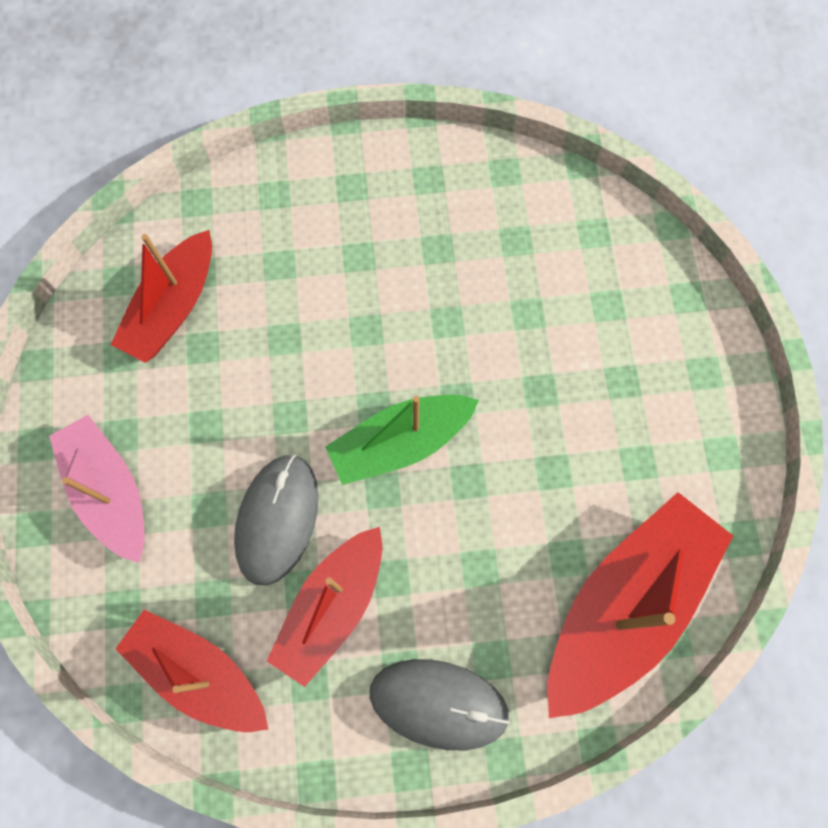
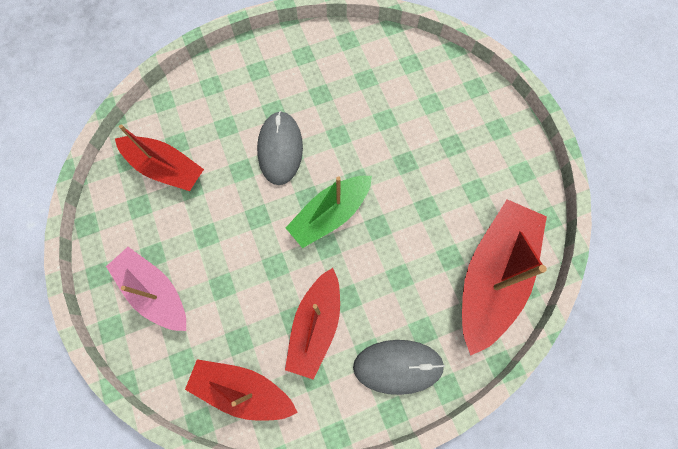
camera: 15 degrees left, 0 degrees up
red boat [111,230,212,363] -> red boat turned 75 degrees counterclockwise [115,125,204,191]
grey mouse [234,454,318,586] -> grey mouse moved to [257,111,303,185]

